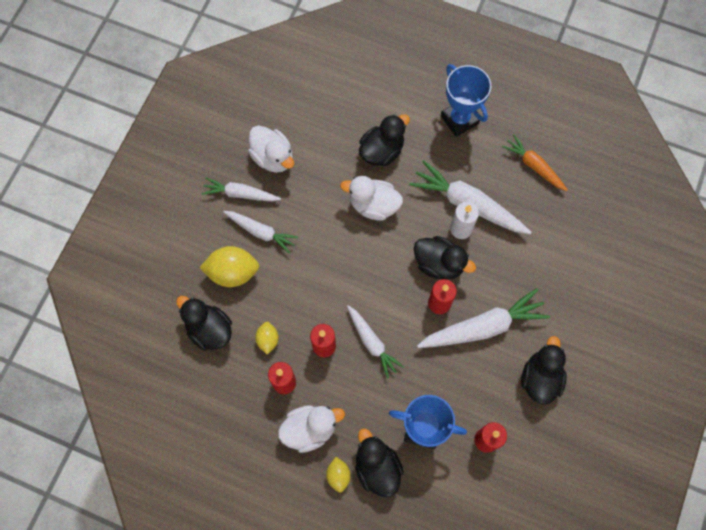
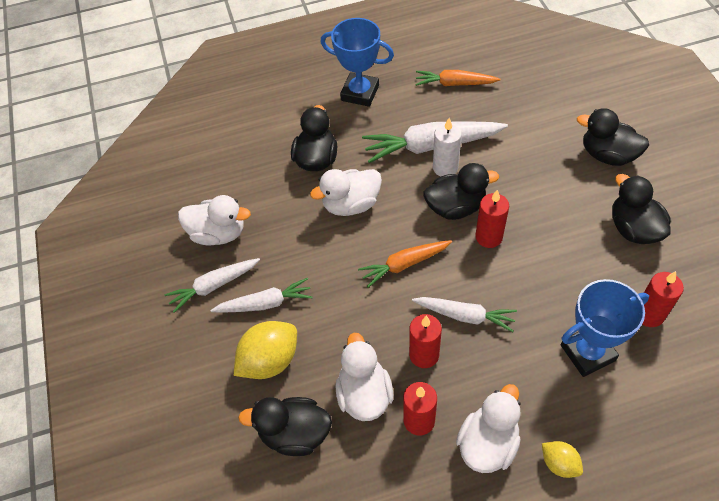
camera: 35 degrees left, 15 degrees down
yellow lemon [255,322,279,355] -> white duck [335,333,393,421]
black duck [355,429,404,498] -> black duck moved to [577,108,649,166]
white carrot [417,288,550,348] -> none
none -> orange carrot [358,240,452,288]

